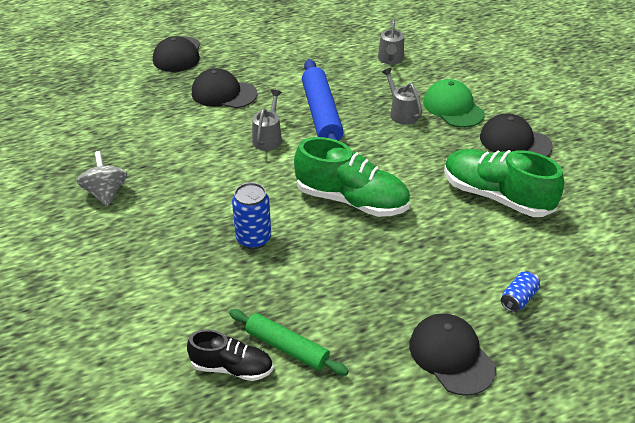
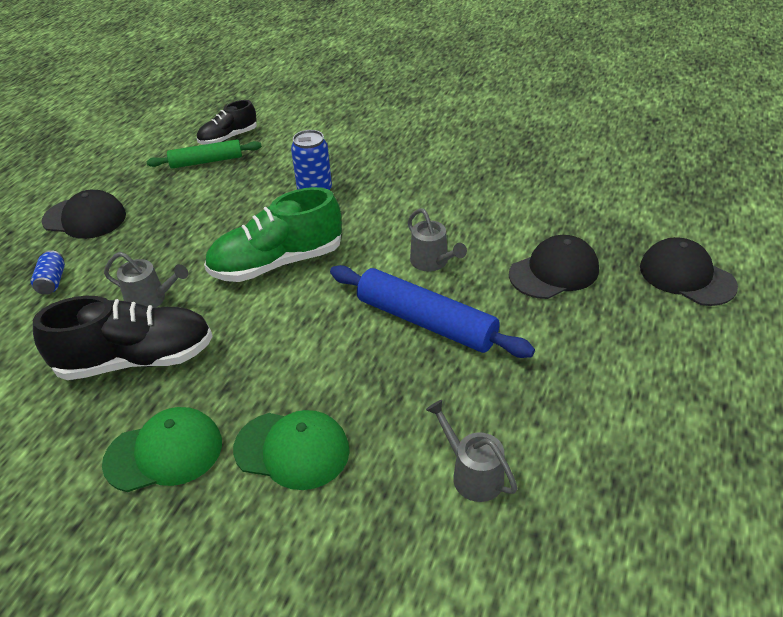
camera: 135 degrees right, 0 degrees up
grey spinning top [77,151,127,207] -> none
grey watering can [382,68,422,125] -> grey watering can moved to [104,252,188,308]
green shoe [444,149,564,217] -> black shoe [33,296,213,380]
black cap [480,114,553,157] -> green cap [102,407,222,492]

